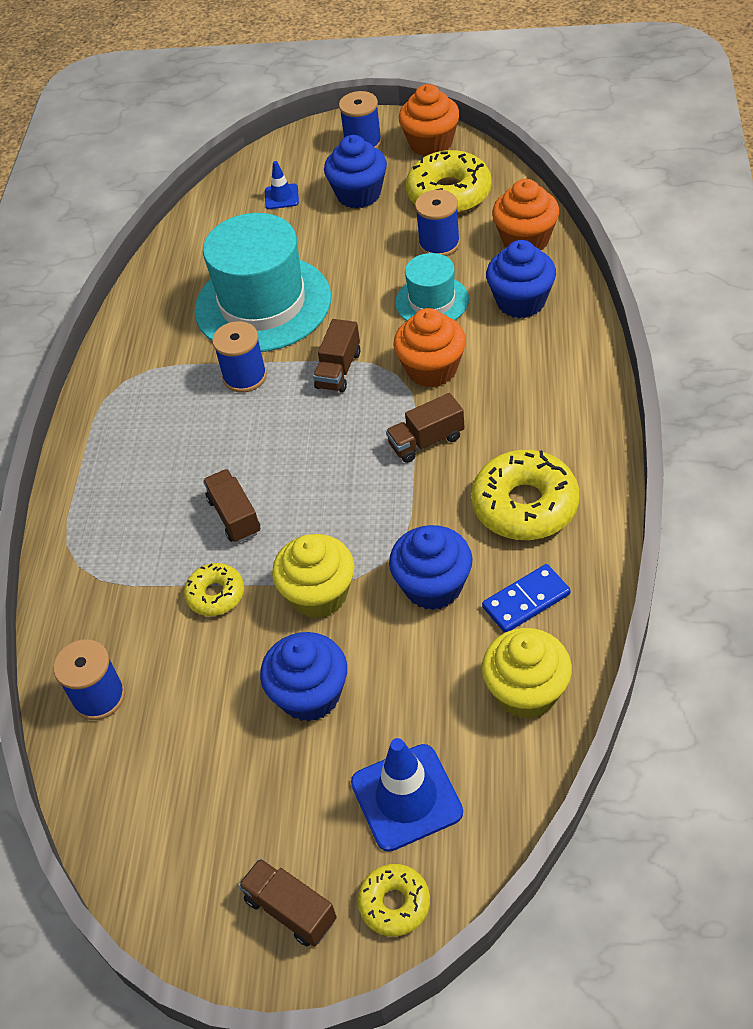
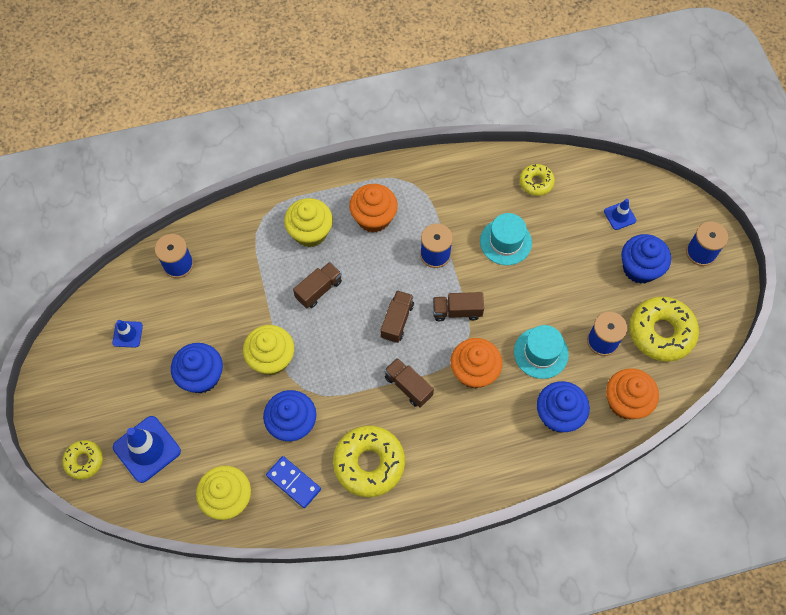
camera: 65 degrees right, 15 degrees up
yellow donut [184,563,244,616] -> yellow donut moved to [520,164,555,196]
turquoise hat [195,213,331,352] -> turquoise hat [480,213,532,265], size x0.53
brown truck [238,858,337,947] -> brown truck moved to [381,290,414,343]
orange cupcake [398,84,460,156] -> orange cupcake moved to [349,184,398,233]
none -> blue traffic cone [112,320,143,348]
none -> yellow cupcake [284,198,333,247]

